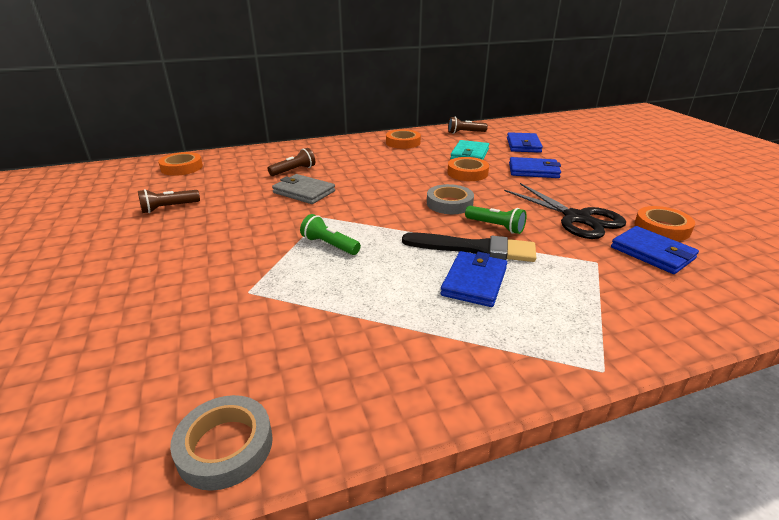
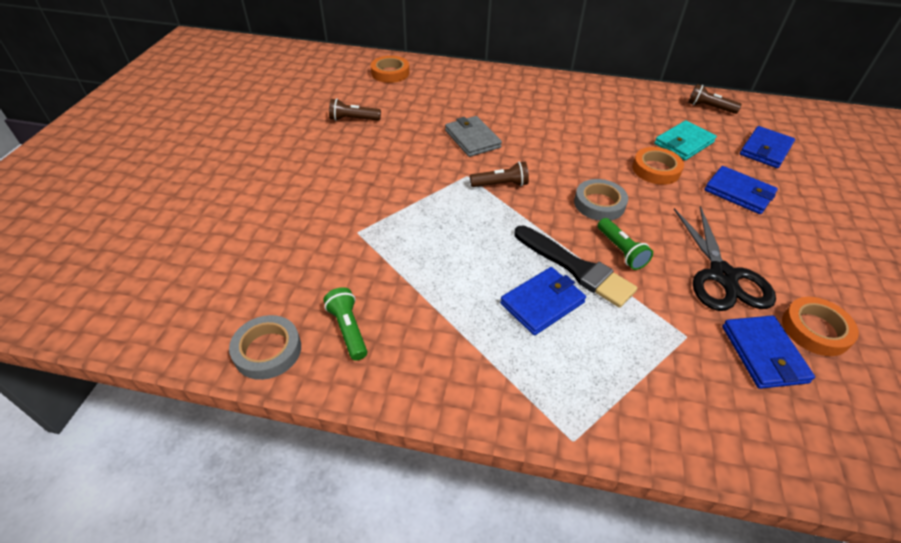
camera: 30 degrees right, 15 degrees up
brown flashlight [267,148,315,176] -> brown flashlight moved to [470,161,529,187]
green flashlight [300,214,361,255] -> green flashlight moved to [324,287,367,361]
orange tape [386,129,421,149] -> none

